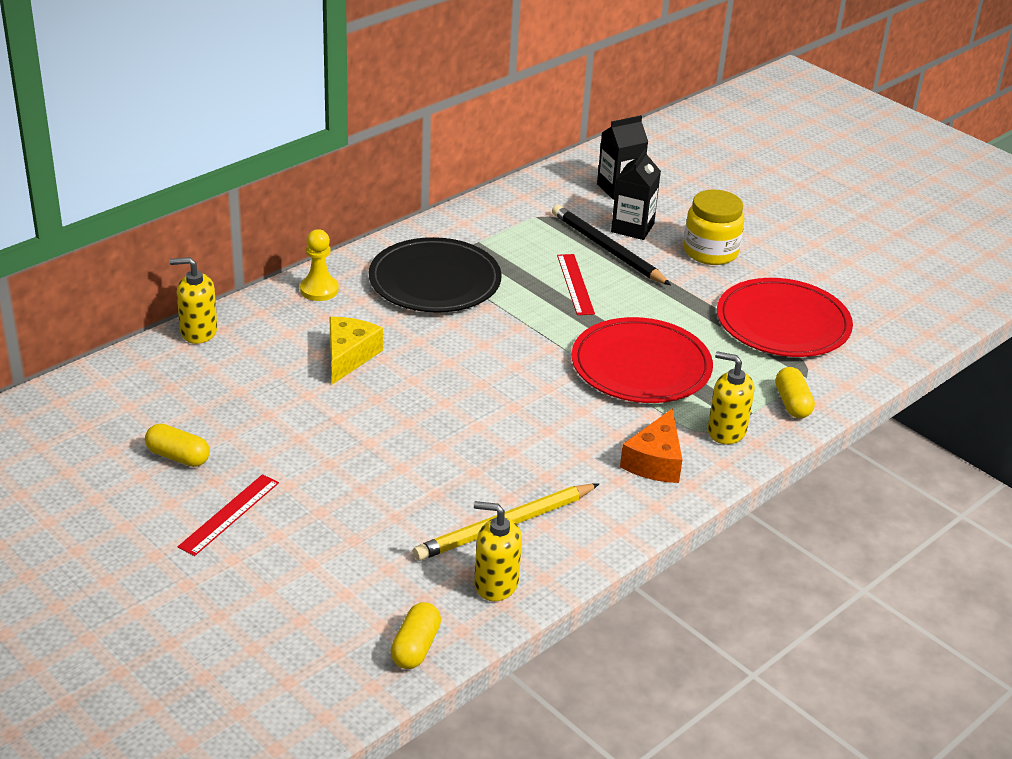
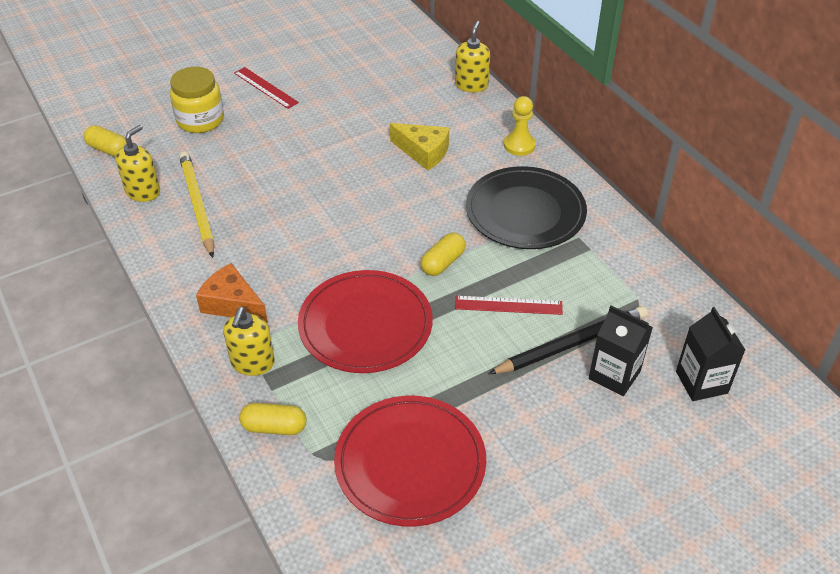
camera: 105 degrees right, 10 degrees up
yellow capsule [145,424,210,467] -> yellow capsule moved to [421,233,466,276]
yellow jar [684,189,744,265] -> yellow jar moved to [170,67,224,133]
yellow soap dispenser [708,351,754,444] -> yellow soap dispenser turned 150 degrees clockwise [223,307,275,376]

